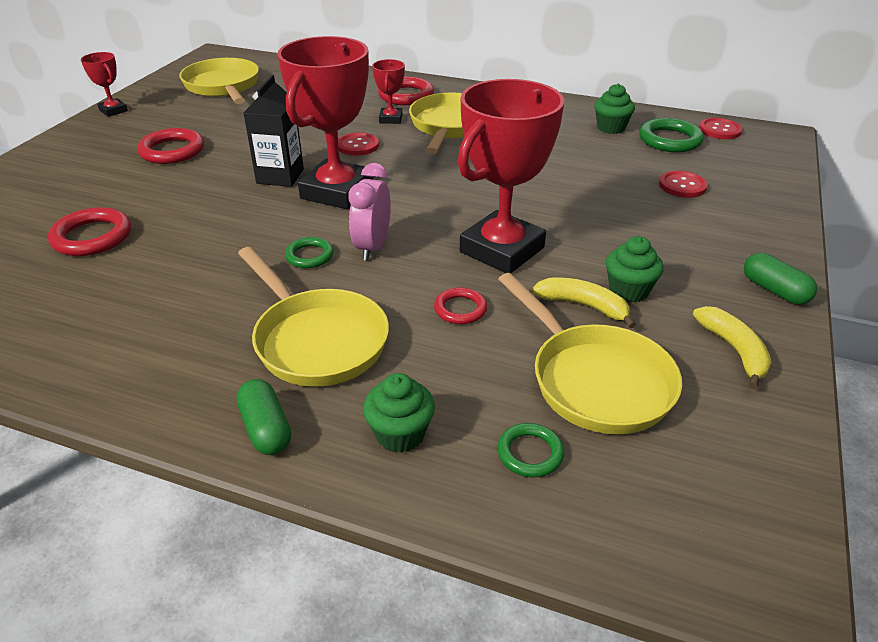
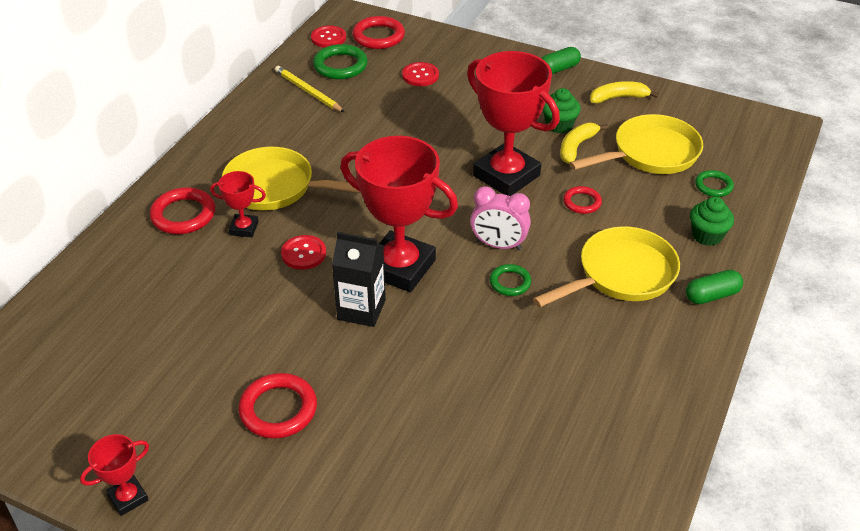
camera: 85 degrees left, 5 degrees up
red ring [48,207,131,256] -> red ring moved to [352,16,405,49]
yellow pan [179,58,259,104] -> none
green cupcake [594,84,635,134] -> yellow pencil [275,66,344,112]

